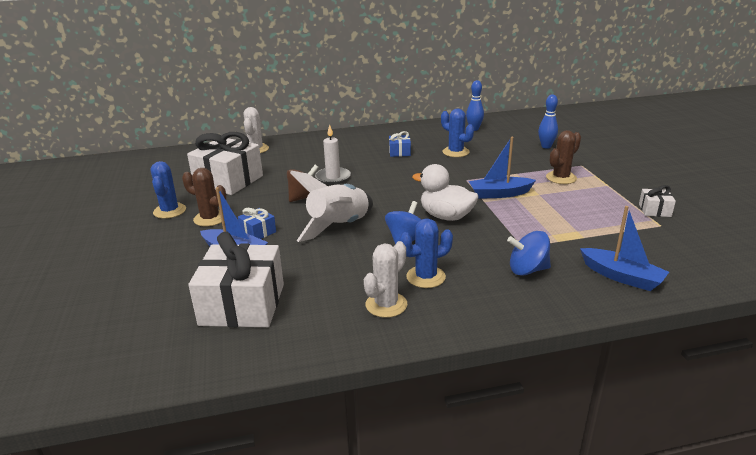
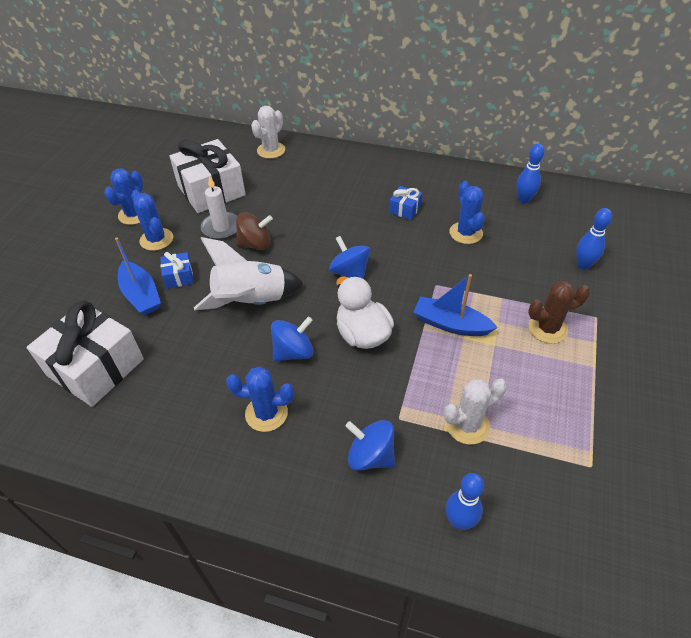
camera: 30 degrees right, 20 degrees up
brown cactus [182,168,226,226] -> blue cactus [131,190,173,251]
white candle [315,124,351,184] -> white candle moved to [201,175,237,240]
white cactus [364,241,407,318] -> white cactus moved to [444,378,507,445]
blue boat [580,206,669,291] -> blue bowling pin [446,473,484,530]
white gift [639,185,676,217] -> none
none -> blue spinning top [329,236,370,279]

